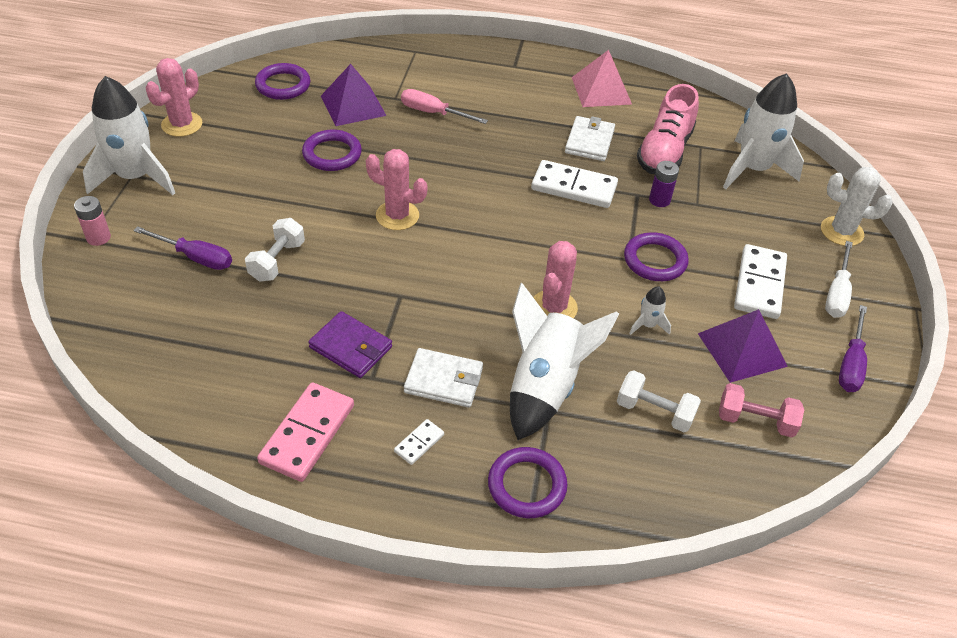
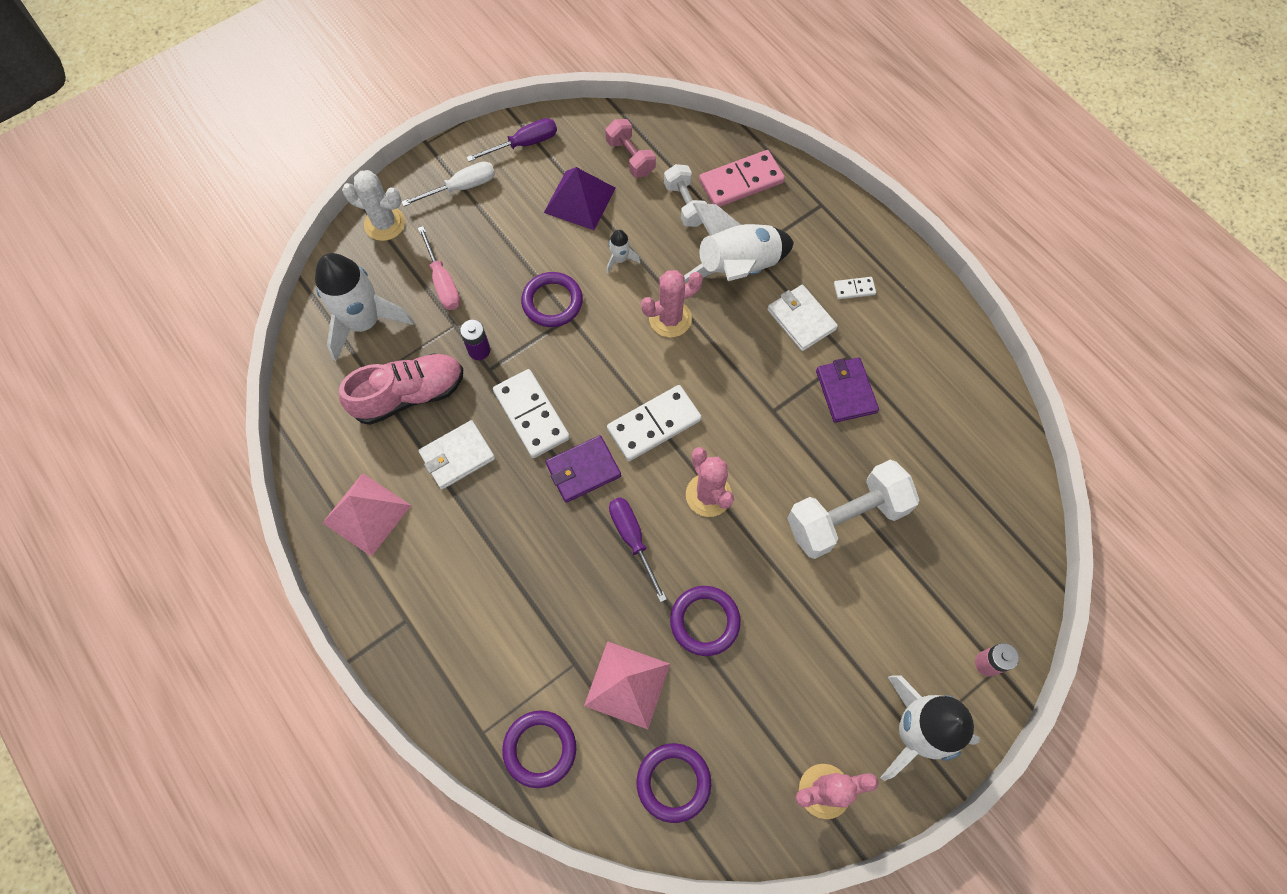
camera: 135 degrees left, 20 degrees up
purple screwdriver [133,226,232,270] -> purple screwdriver moved to [609,497,667,602]
white dumbbell [245,218,305,282] -> white dumbbell [787,460,919,559], size x1.72
pink domino [257,382,354,482] -> pink domino moved to [699,150,785,207]
purple pyramid [321,64,387,126] -> pink pyramid [584,641,670,729]
pink screwdriver [401,89,488,124] -> pink screwdriver moved to [418,226,460,310]
purple ring [488,447,567,518] -> purple ring moved to [502,710,576,788]
white domino [734,244,787,319] -> white domino moved to [607,385,702,461]
white cactus [821,167,892,246] -> white cactus turned 45 degrees counterclockwise [342,170,405,241]
none -> purple wallet [545,435,621,503]

